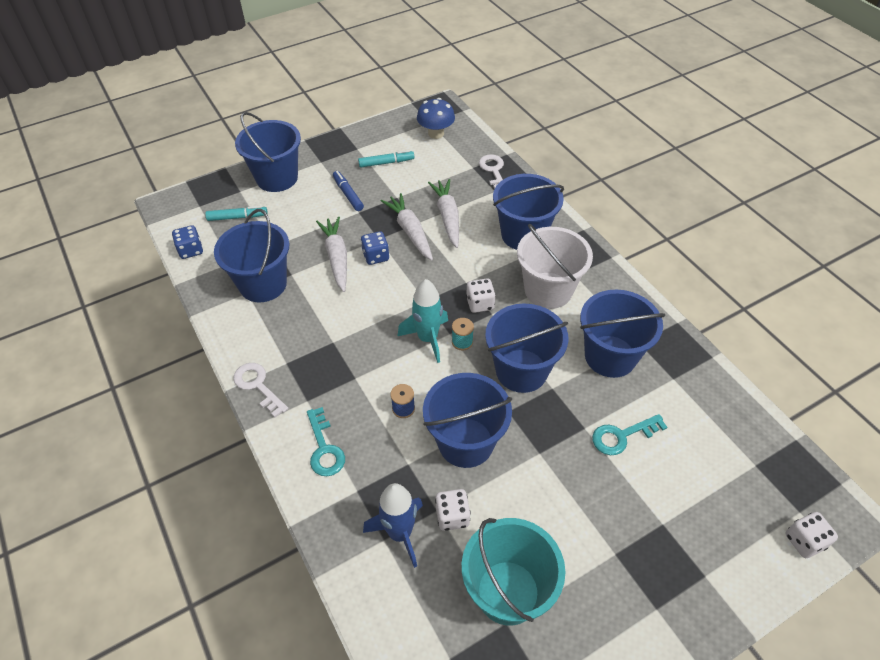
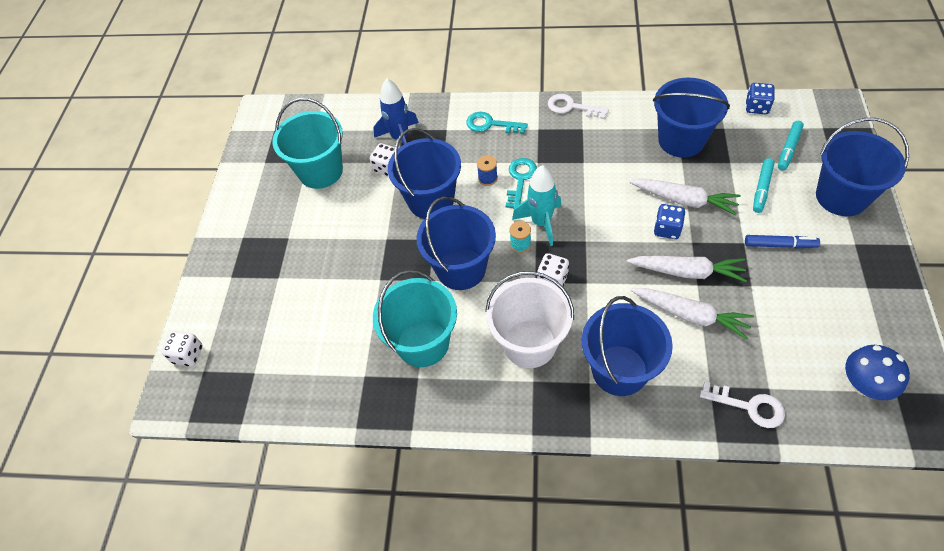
camera: 130 degrees right, 5 degrees up
white key [233,363,288,418] -> white key turned 150 degrees counterclockwise [548,94,609,119]
turquoise marker [358,150,414,167] -> turquoise marker moved to [753,158,775,213]
blue bucket [580,289,665,378] -> turquoise bucket [373,270,457,367]
turquoise key [592,414,667,455] -> turquoise key moved to [506,158,537,209]

